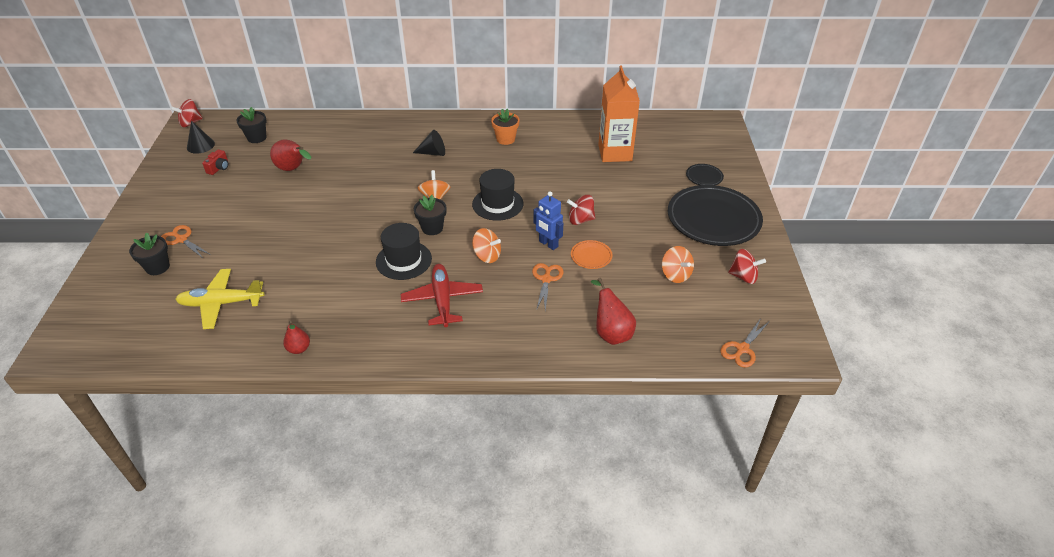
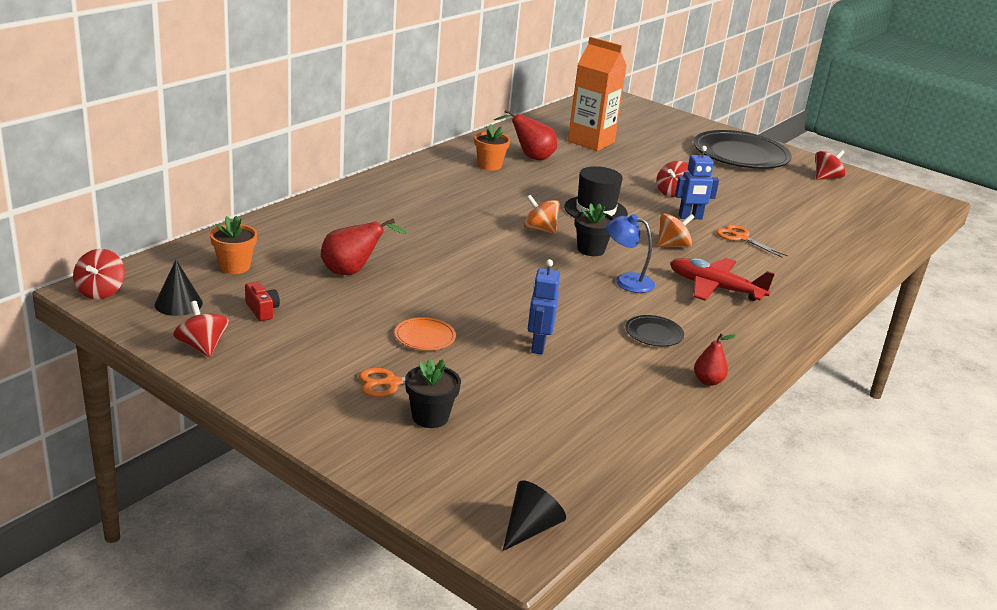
camera: 55 degrees left, 15 degrees down
yellow plane [175,269,265,329] -> none
black flower pot [236,107,267,143] -> orange flower pot [210,215,257,274]
black hat [376,223,432,280] -> blue lamp [606,214,655,293]
black cone [413,130,445,156] -> black cone moved to [503,480,566,551]
orange plate [571,240,613,269] -> orange plate moved to [395,317,456,350]
red pear [591,278,636,345] -> red pear moved to [494,109,557,160]
orange spinning top [662,246,694,283] -> none
black plate [686,164,724,185] -> black plate moved to [626,315,684,347]
orange scissors [720,318,770,368] -> none
none -> red spinning top [173,301,229,357]
none -> blue robot [528,259,560,354]

